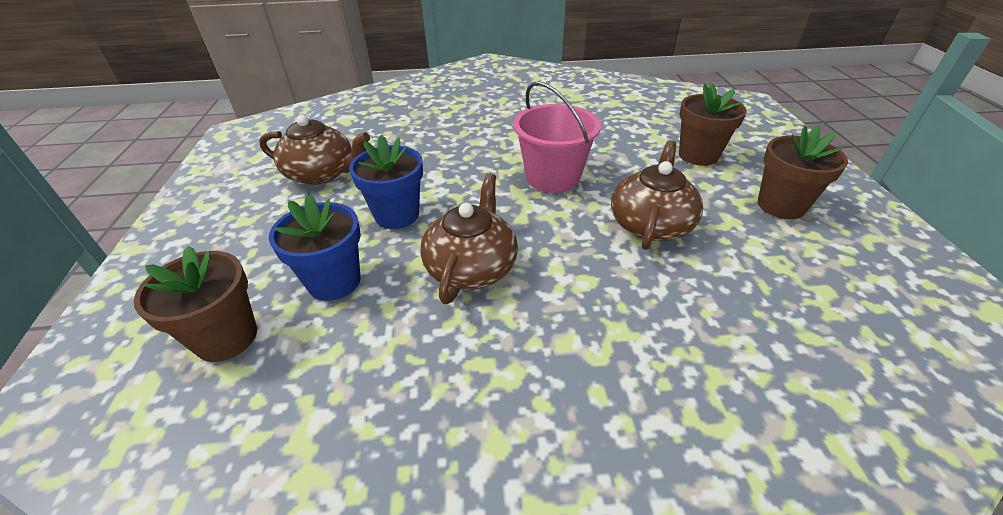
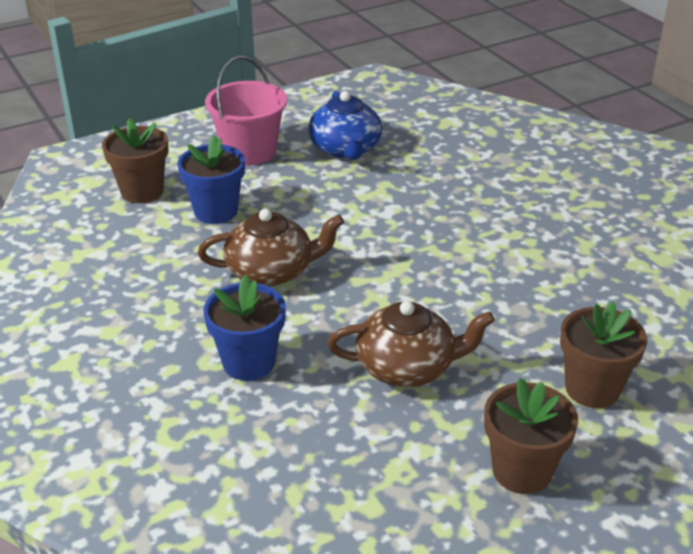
camera: 65 degrees right, 5 degrees down
brown teapot [259,115,370,185] -> blue teapot [308,91,382,160]
blue flower pot [349,135,423,229] -> blue flower pot moved to [203,275,286,381]
pink bucket [513,81,601,193] -> pink bucket moved to [205,56,287,165]

